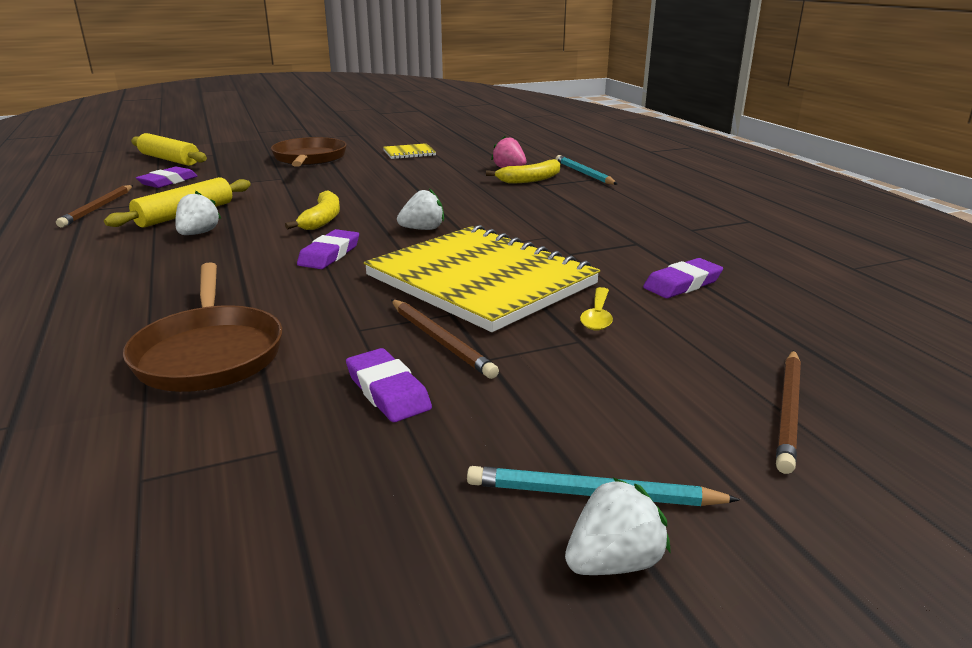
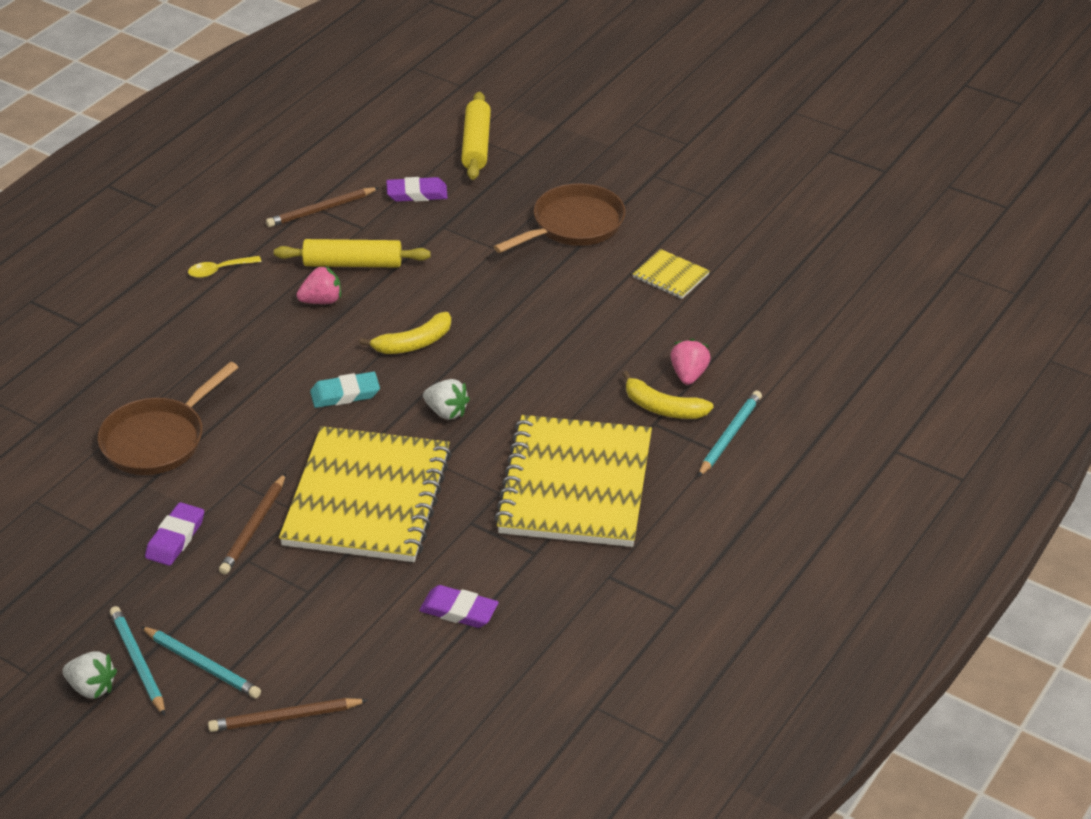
camera: 55 degrees right, 15 degrees up
white strawberry [175,191,222,235] -> pink strawberry [296,266,341,304]
purple eraser [297,229,359,269] -> turquoise eraser [310,372,380,408]
yellow spoon [580,287,613,331] -> yellow spoon moved to [188,256,262,278]
none -> turquoise pencil [141,626,261,698]
none -> yellow notebook [494,415,652,547]

